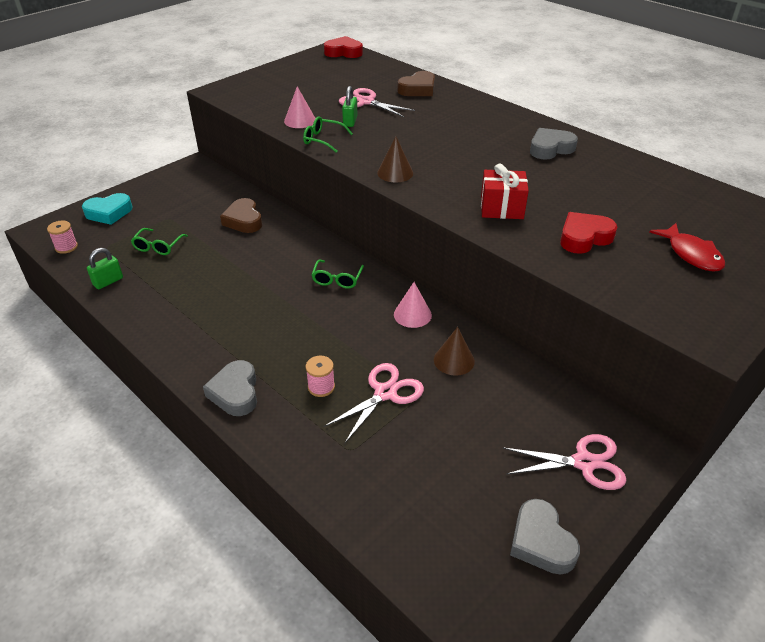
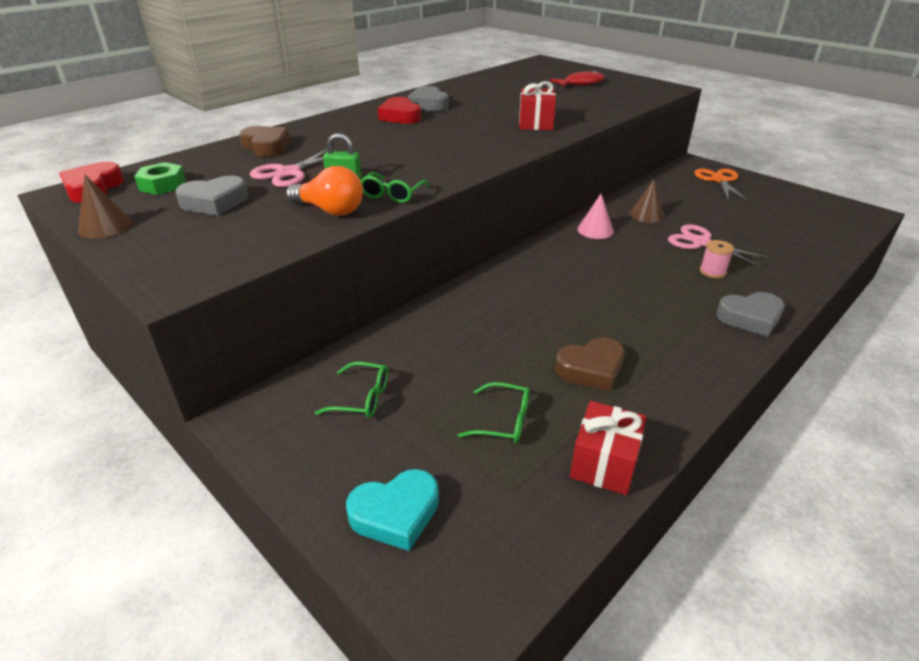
camera: 90 degrees left, 5 degrees down
pink spool [47,221,78,254] -> none
turquoise heart [82,193,132,225] -> turquoise heart turned 90 degrees clockwise [346,469,439,551]
green padlock [87,248,123,289] -> red gift [570,401,646,495]
brown heart [220,198,262,233] -> brown heart moved to [555,337,625,391]
pink cone [284,86,316,128] -> orange light bulb [286,166,363,216]
green glasses [311,260,364,289] -> green glasses moved to [315,362,388,418]
brown cone [377,136,413,183] -> brown cone moved to [78,175,132,239]
pink scissors [503,434,627,490] -> orange scissors [694,169,749,202]
grey heart [510,499,580,575] -> grey heart moved to [175,176,248,216]
red heart [560,212,618,254] -> red heart moved to [378,97,421,124]
none -> green nut [134,162,186,195]

